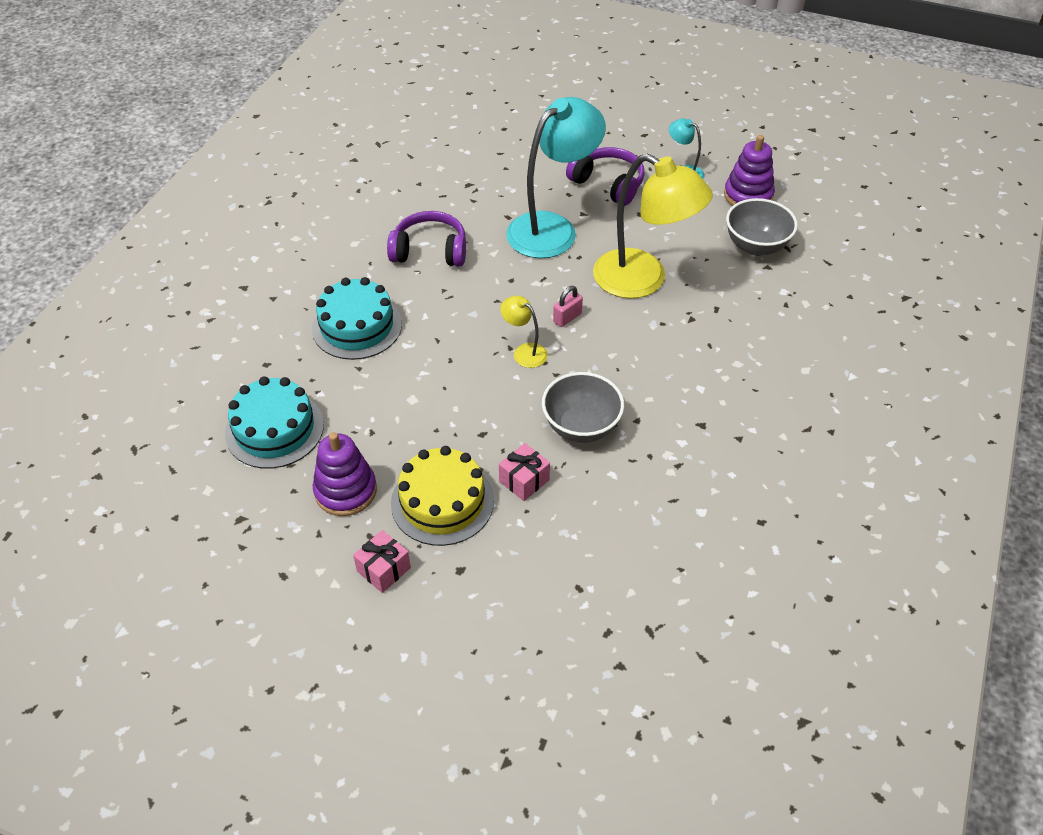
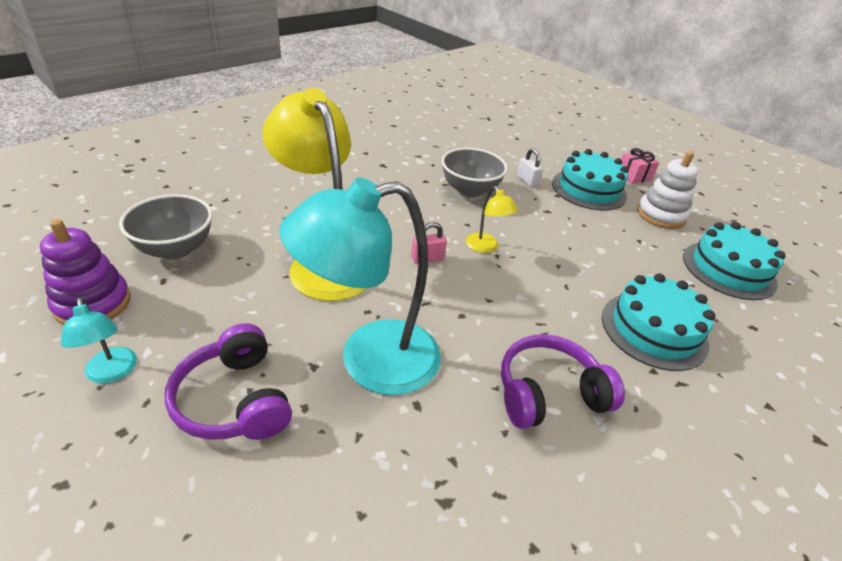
camera: 160 degrees left, 10 degrees down
purple stacking toy [313,432,377,516] -> white stacking toy [637,151,699,229]
purple headphones [387,211,466,267] -> purple headphones turned 135 degrees clockwise [501,334,625,429]
yellow cake [391,446,494,546] -> turquoise cake [552,149,629,210]
pink gift [499,443,550,501] -> white padlock [517,148,543,187]

